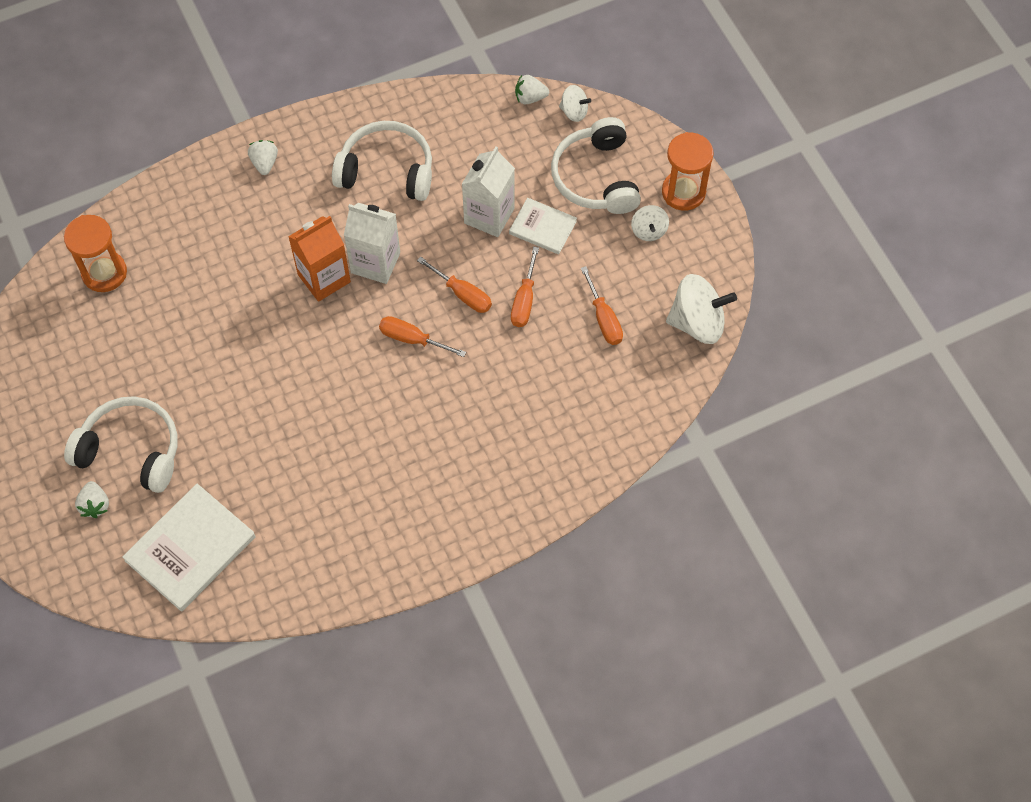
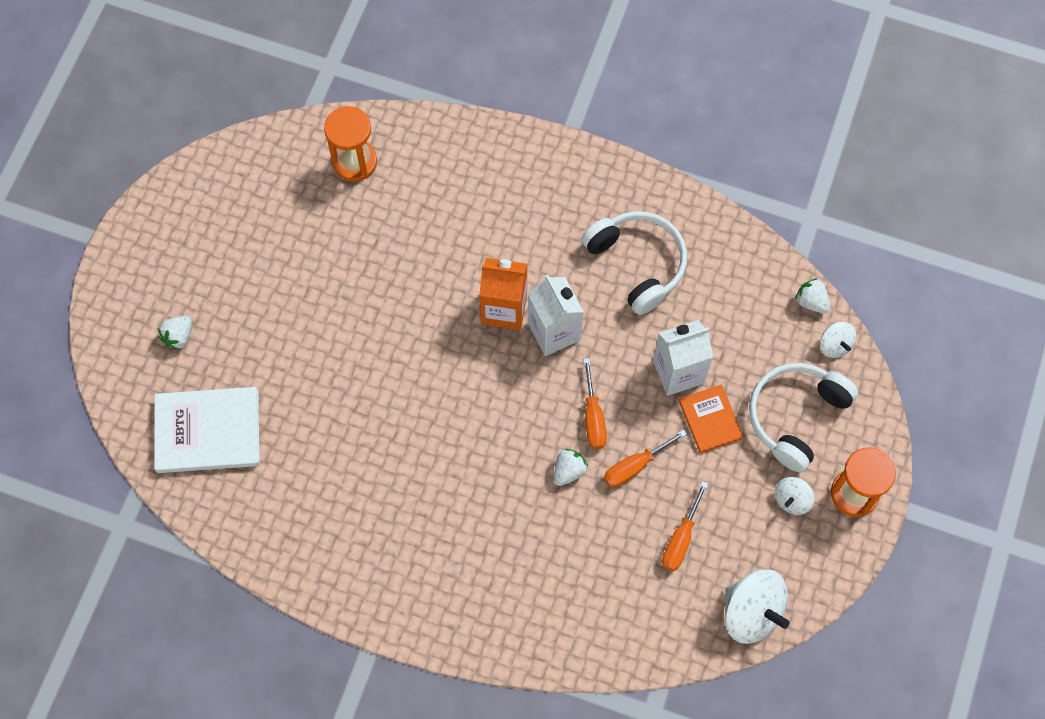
camera: 45 degrees right, 5 degrees up
white headphones [64,396,178,493] -> none
white strawberry [248,140,278,175] -> white strawberry moved to [554,449,588,486]
orange screwdriver [379,316,466,357] -> none
white book [509,198,577,254] -> orange book [679,384,744,453]

